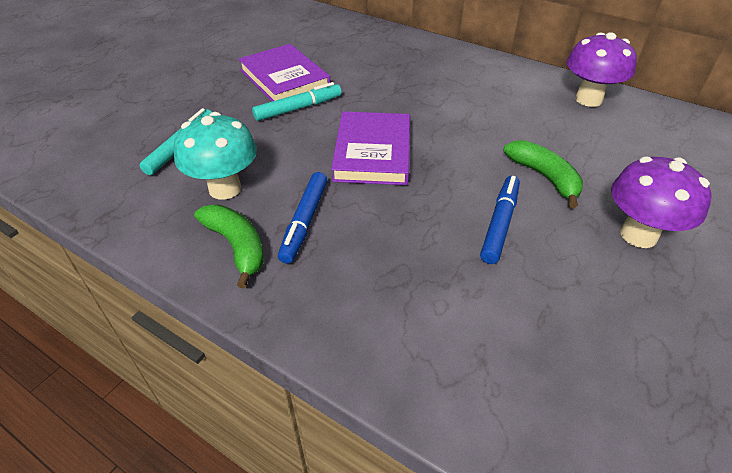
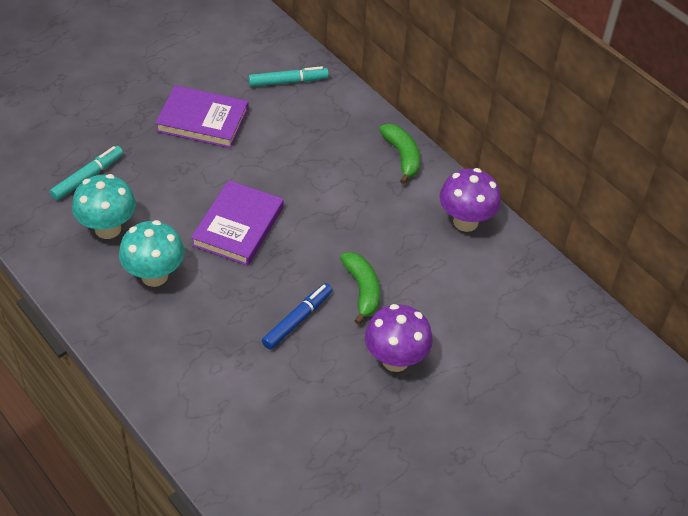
camera: 15 degrees right, 5 degrees up
green banana [194,204,264,288] -> green banana moved to [379,124,420,184]
purple book [238,44,331,101] -> purple book turned 60 degrees counterclockwise [155,85,249,148]
turquoise marker [252,82,342,121] -> turquoise marker moved to [248,66,329,87]
blue marker [278,172,328,264] -> turquoise mushroom [119,220,184,287]

